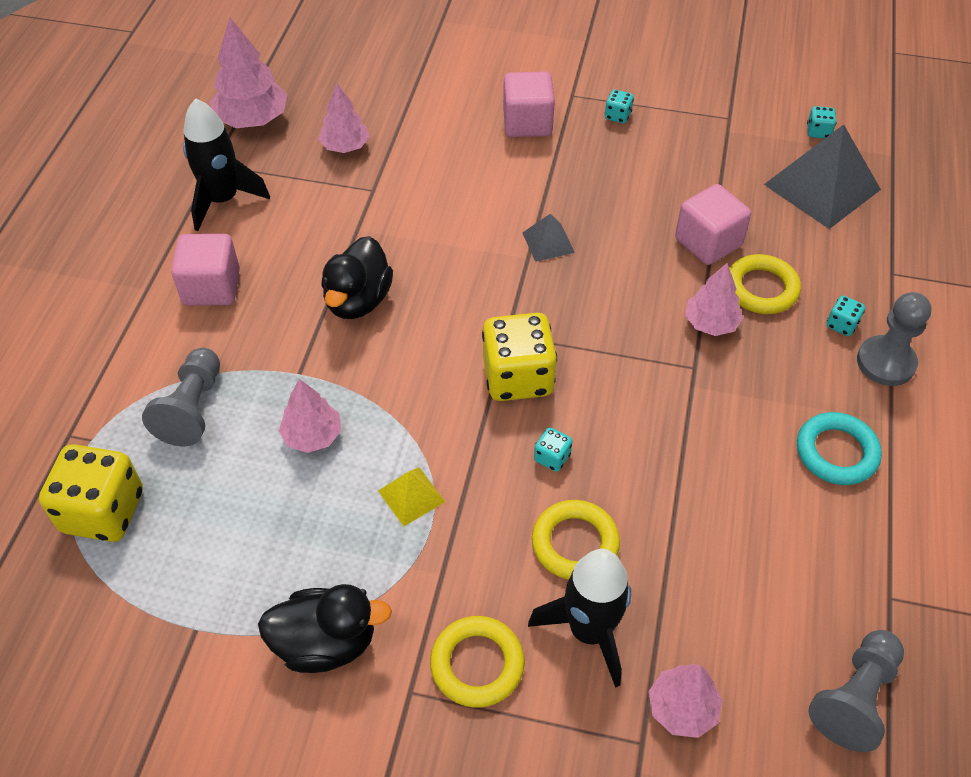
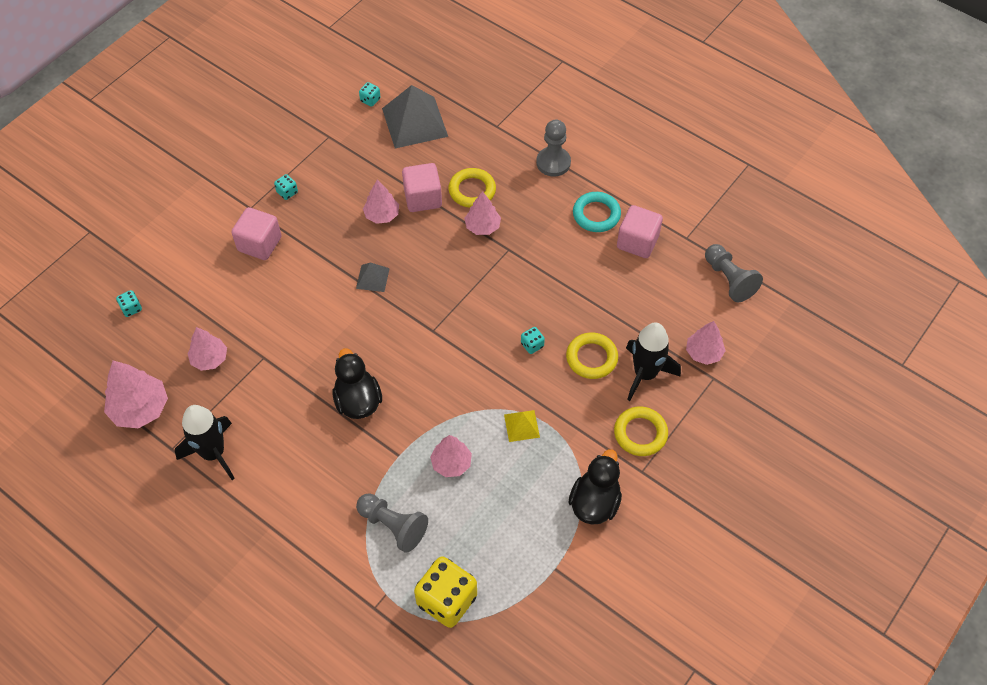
camera: 65 degrees left, 5 degrees up
pink cube [171,234,240,306] -> pink cube moved to [617,205,663,258]
black duck [321,236,393,319] -> black duck turned 150 degrees counterclockwise [333,348,382,419]
yellow dice [482,313,557,401] -> none
turquoise dice [826,296,865,336] -> turquoise dice moved to [116,290,142,317]
none -> pink tree [363,180,399,224]

